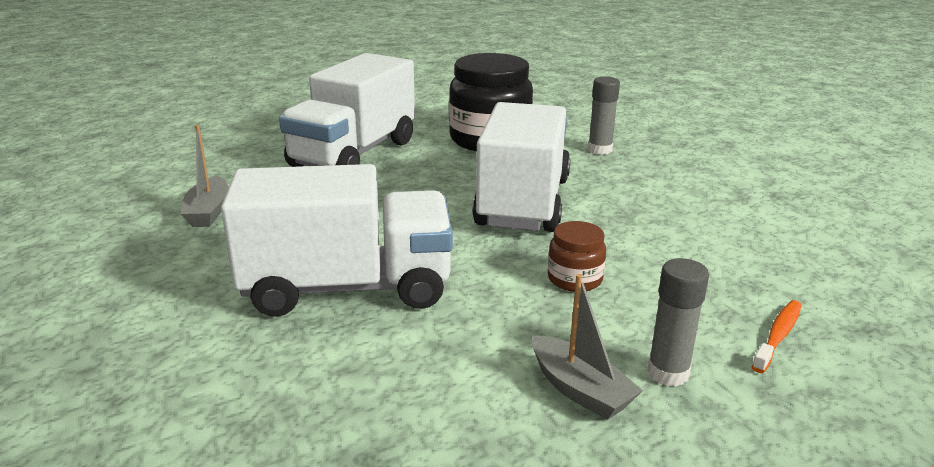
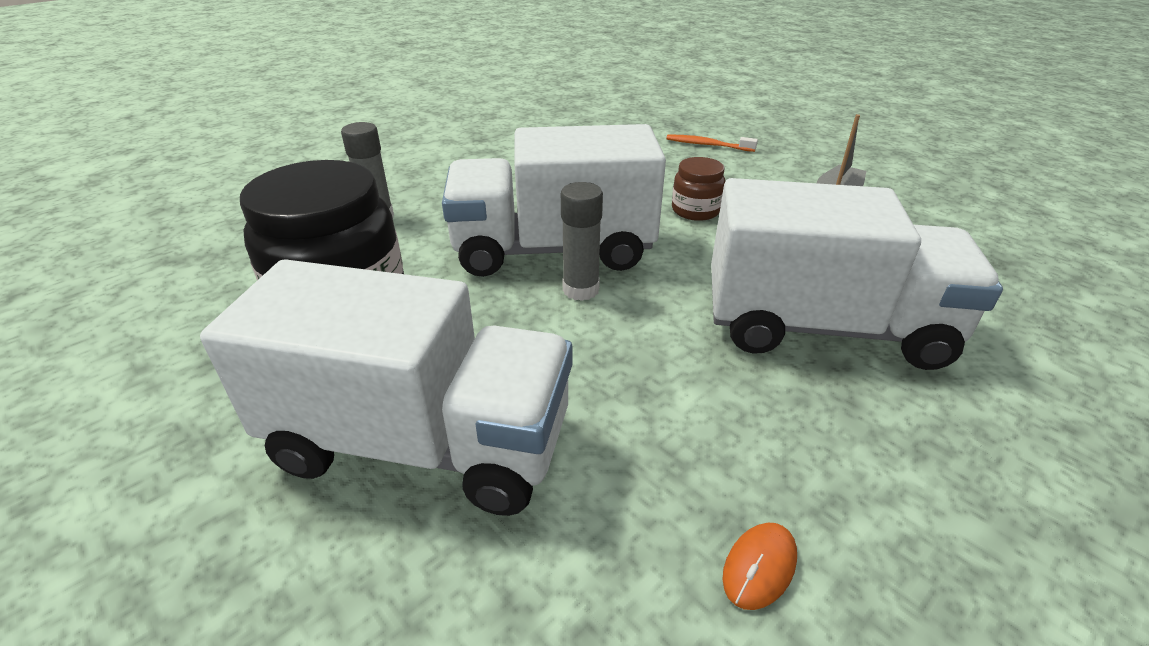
camera: 105 degrees left, 10 degrees up
grey boat [181,125,228,227] -> orange mouse [722,523,797,610]
white truck [221,164,453,317] -> white truck turned 120 degrees clockwise [711,178,1003,370]
grey glue stick [647,258,709,387] -> grey glue stick moved to [561,182,603,301]

